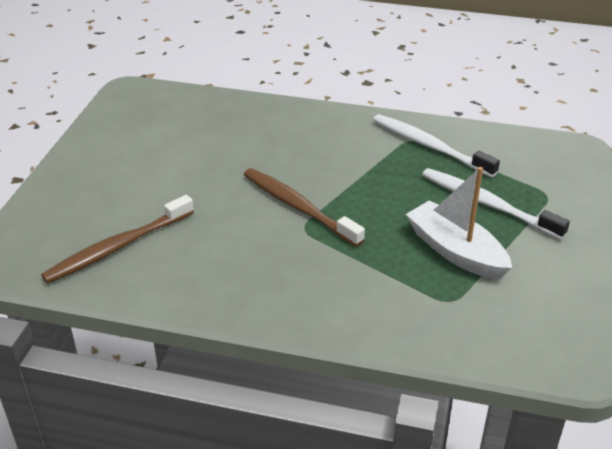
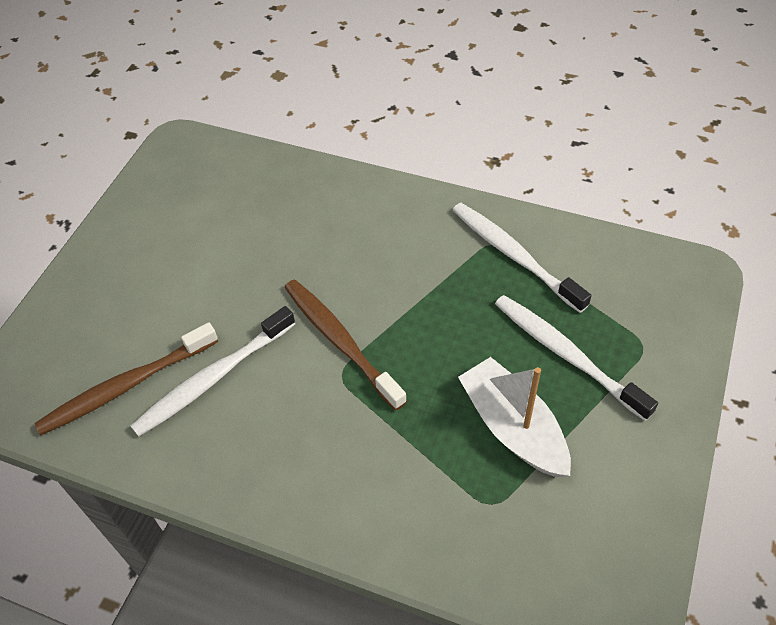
camera: 10 degrees right, 15 degrees up
none -> white toothbrush [131,306,295,436]

